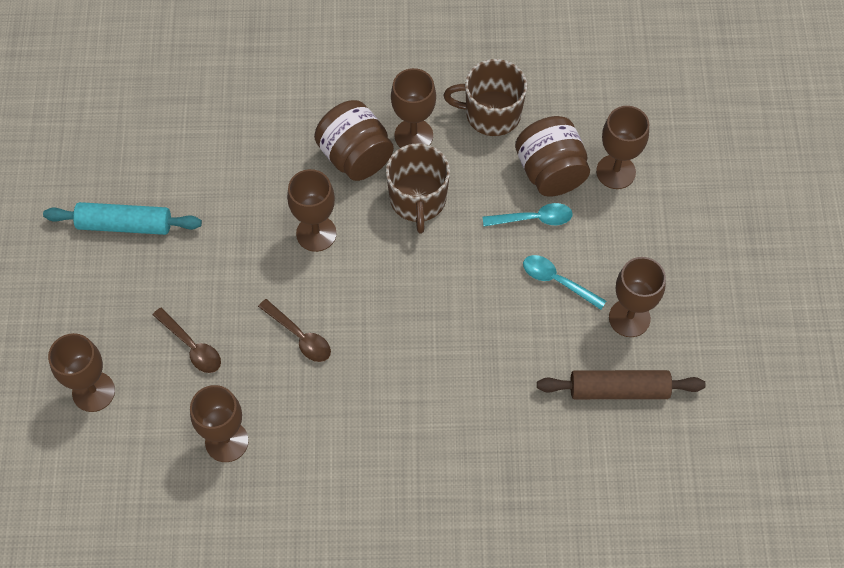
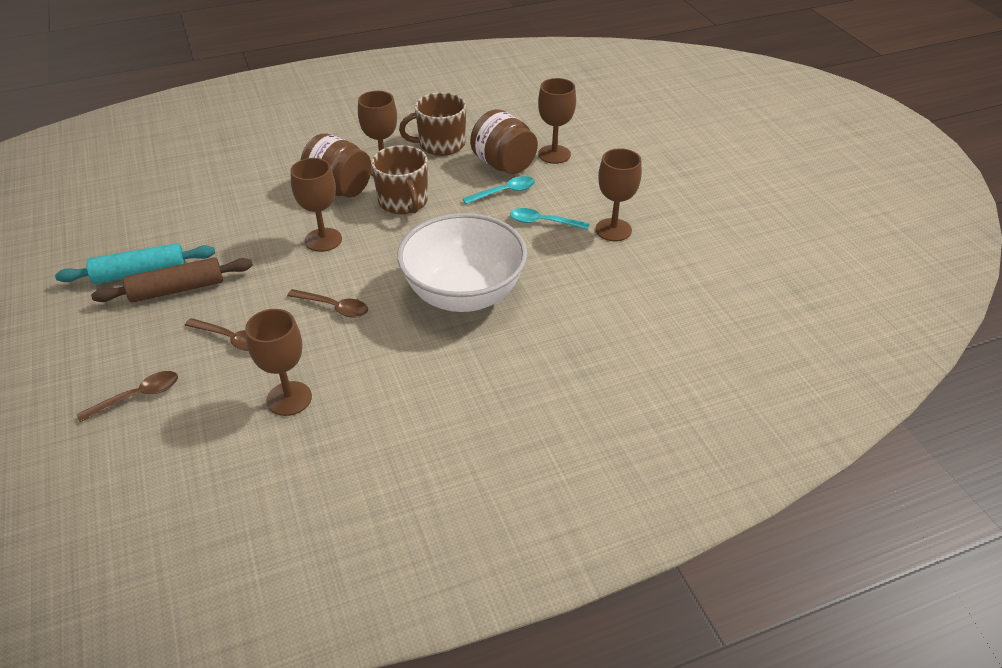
camera: 20 degrees left, 20 degrees down
brown goblet [48,333,115,412] -> brown spoon [77,371,178,422]
brown rolling pin [537,370,706,399] -> brown rolling pin moved to [91,257,253,303]
none -> white bowl [397,213,527,312]

